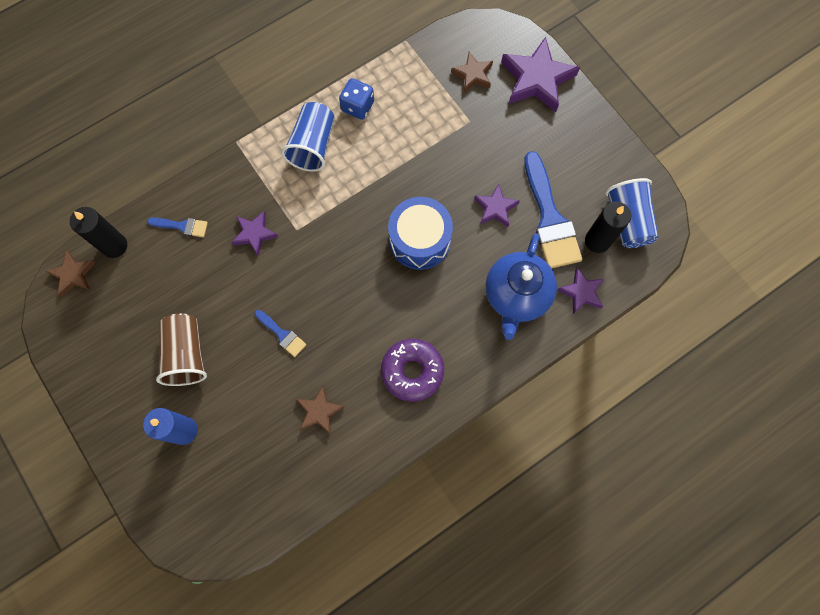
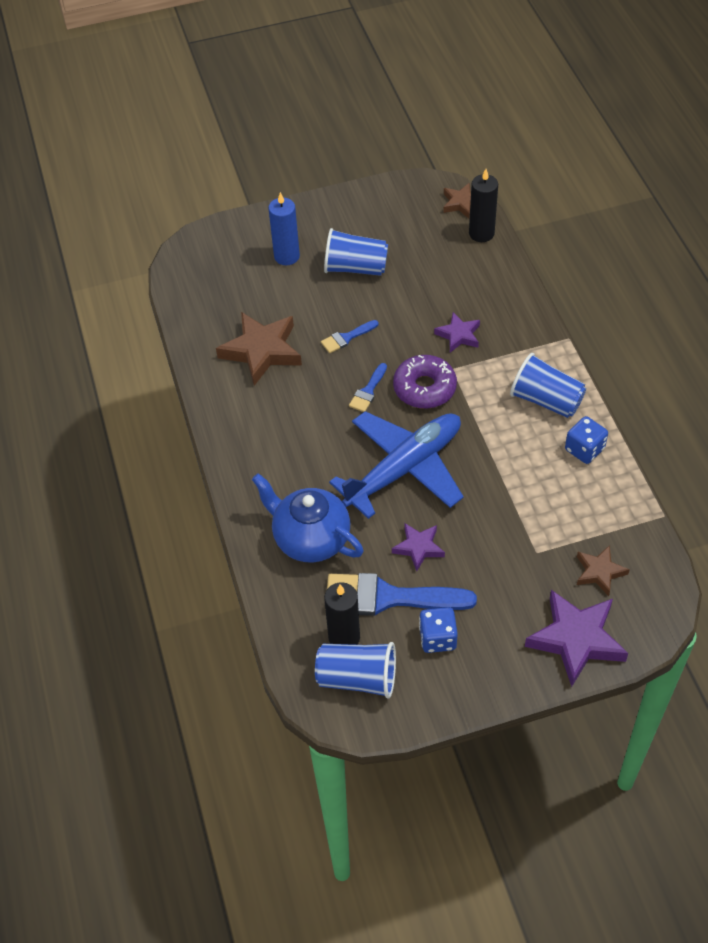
camera: 110 degrees right, 20 degrees down
blue brush [147,217,208,237] -> blue brush moved to [349,363,387,412]
brown cup [156,314,207,386] -> blue cup [324,228,388,276]
brown star [296,386,345,434] -> brown star [216,312,302,386], size x1.80
purple donut [381,339,444,402] -> purple donut moved to [393,355,457,409]
blue drum [388,197,453,270] -> blue plane [329,411,464,519]
purple star [558,268,604,314] -> none
none -> blue dice [419,607,458,653]

